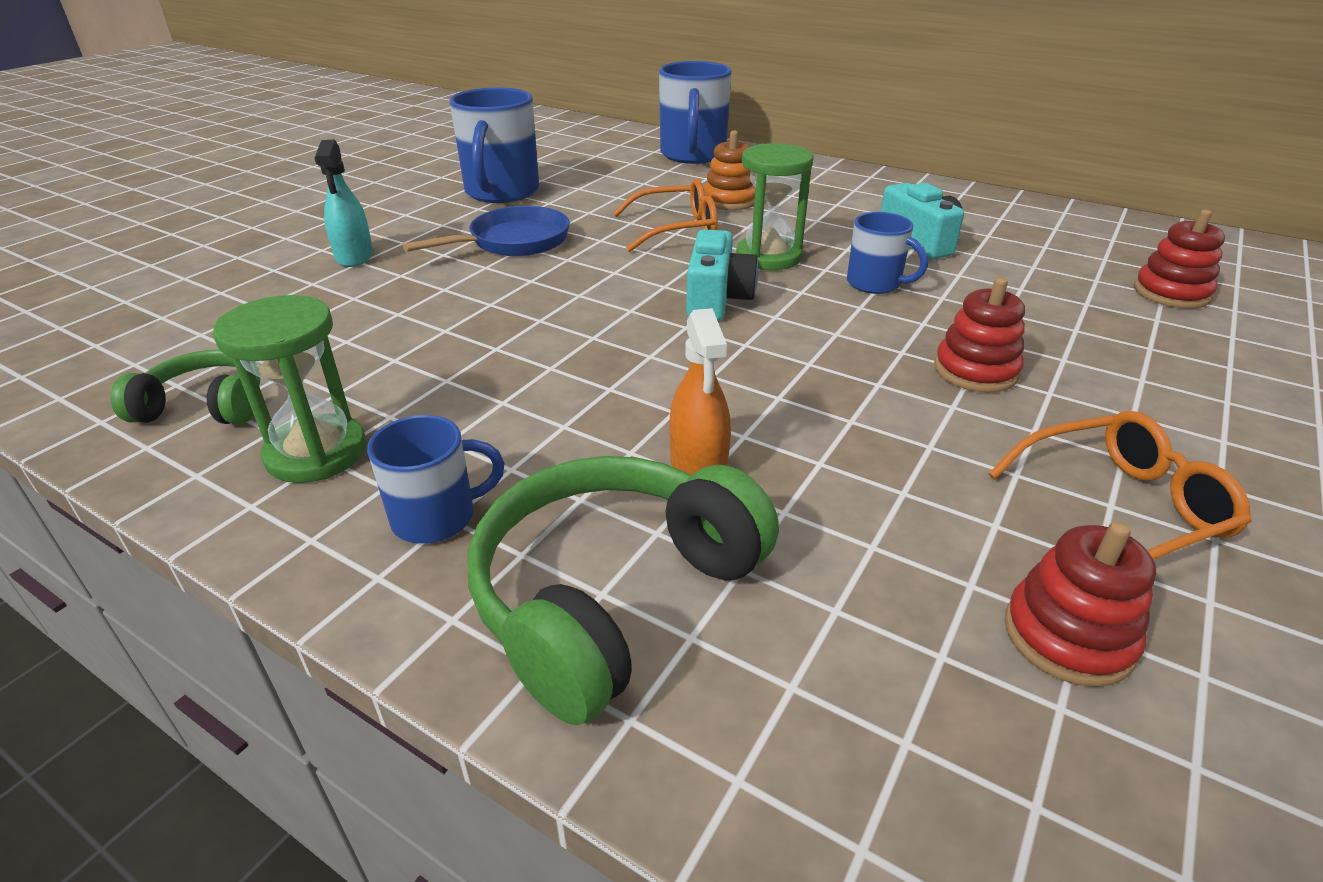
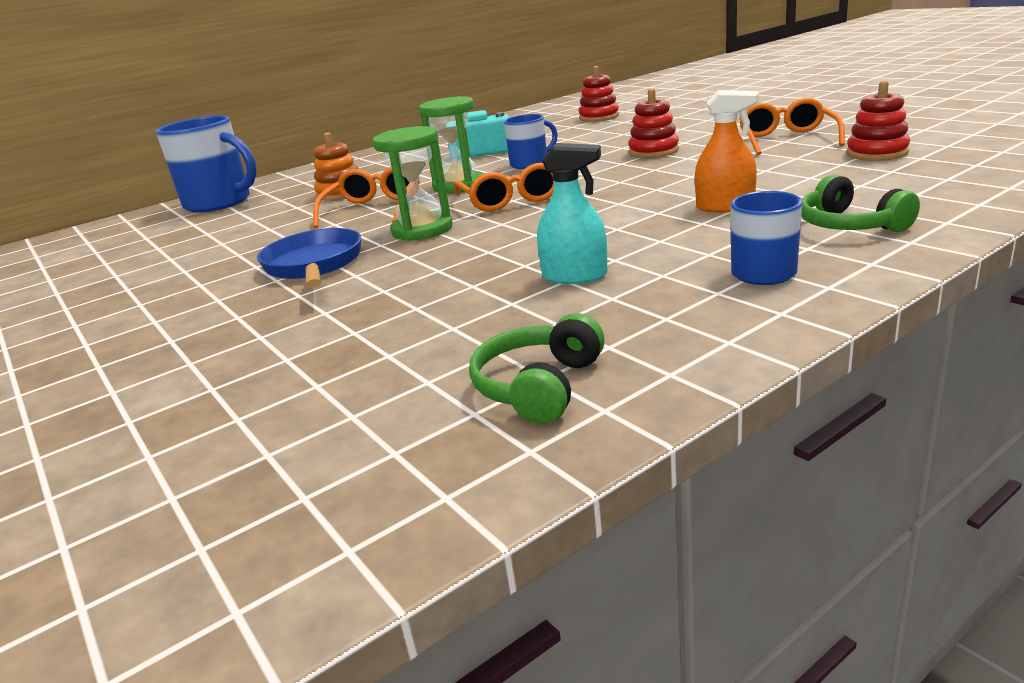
camera: 65 degrees left, 10 degrees down
green hourglass [213,295,367,483] -> green hourglass moved to [372,126,453,241]
turquoise spray bottle [314,139,373,267] -> turquoise spray bottle moved to [537,143,608,284]
blue mug [449,87,539,203] -> none
green headphones [468,456,779,725] -> green headphones [801,174,920,232], size x0.57
turquoise camera [686,229,758,321] -> orange glasses [453,163,554,212]

